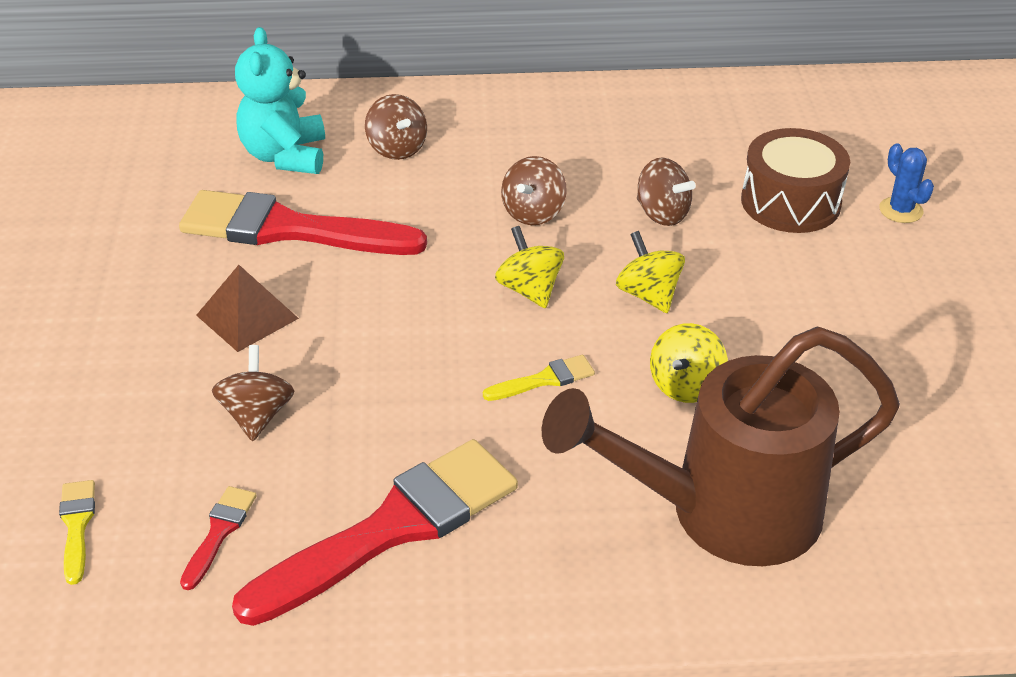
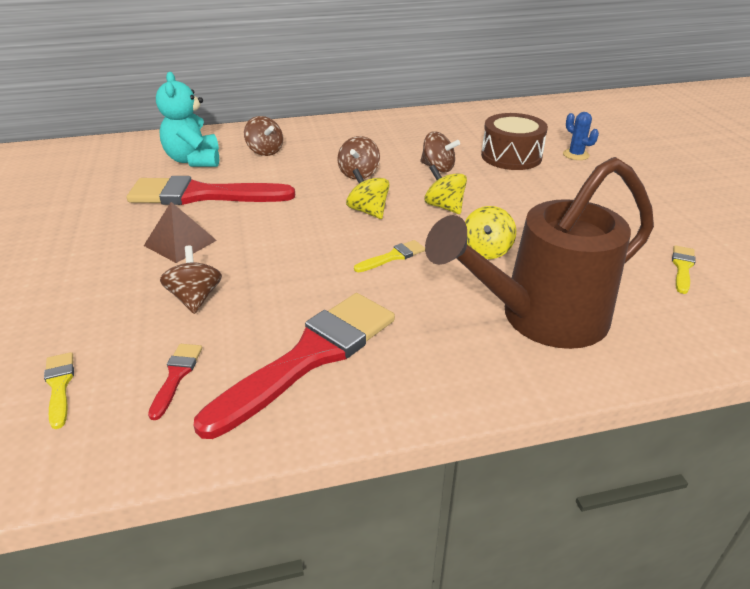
camera: 10 degrees left, 5 degrees down
none -> yellow brush [672,245,696,294]

